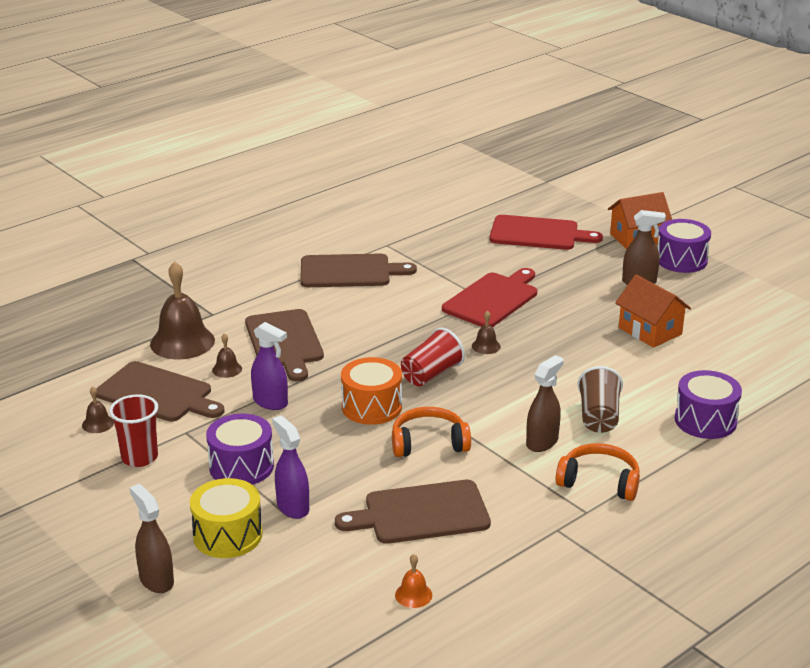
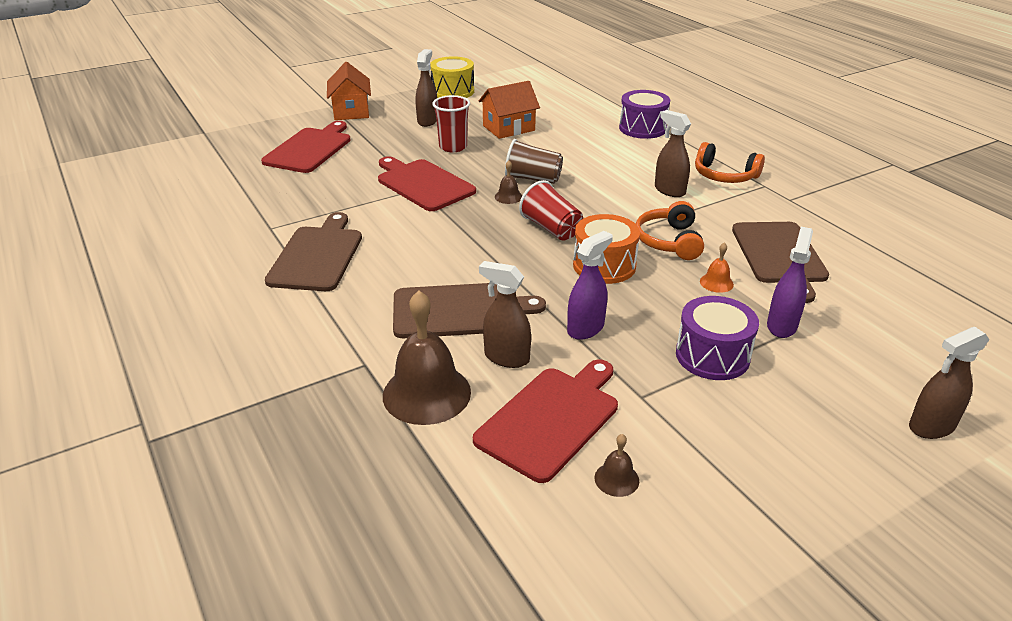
camera: 80 degrees left, 5 degrees up
brown cutting board [96,361,224,422] -> red cutting board [473,359,618,483]
red cup [109,394,158,467] -> red cup moved to [432,95,470,152]
yellow drum [190,478,262,558] -> yellow drum moved to [430,56,474,98]
brown bell [212,333,242,378] -> brown spray bottle [479,261,531,368]
purple spray bottle [272,416,309,519] -> purple spray bottle turned 135 degrees clockwise [767,227,813,338]
orange bell [395,554,432,608] -> orange bell moved to [700,242,734,293]
orange headphones [556,443,640,501] -> orange headphones turned 90 degrees counterclockwise [695,142,765,183]
brown cup [577,366,623,433] -> brown cup moved to [505,139,563,184]
purple drum [658,219,711,273] -> none

